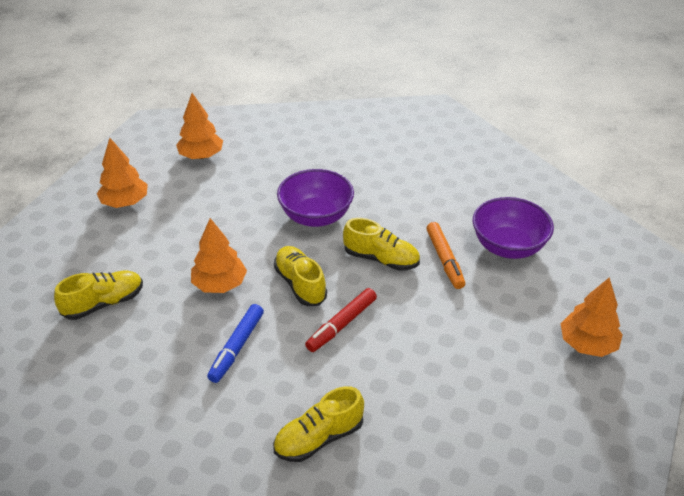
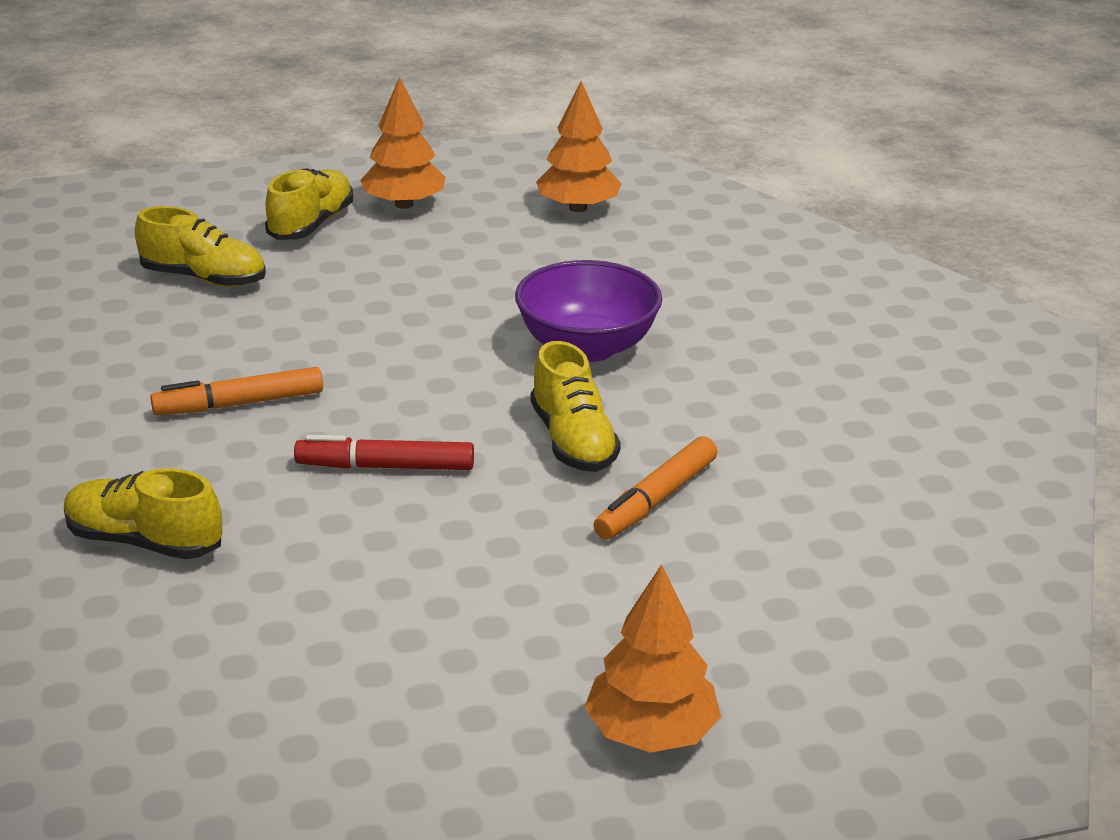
camera: 50 degrees right, 10 degrees down
orange tree [191,218,247,293] -> none
blue marker [207,304,264,383] -> orange marker [150,367,323,415]
yellow shoe [274,246,327,306] -> yellow shoe moved to [265,168,353,240]
purple bowl [473,197,554,259] -> none

